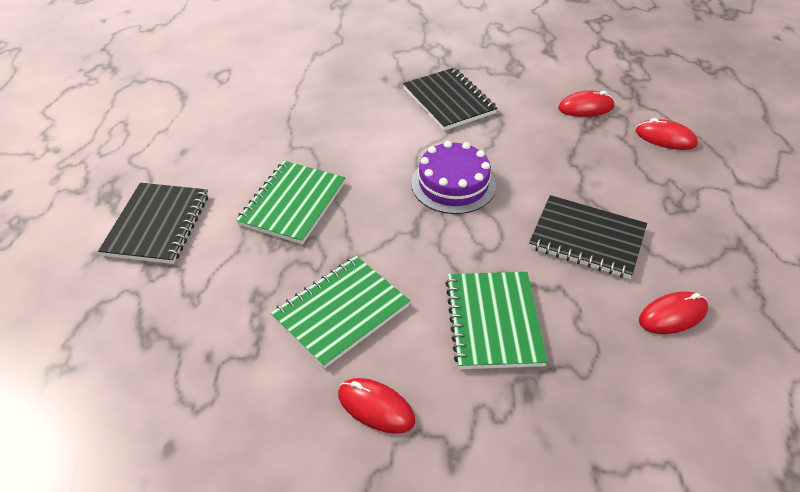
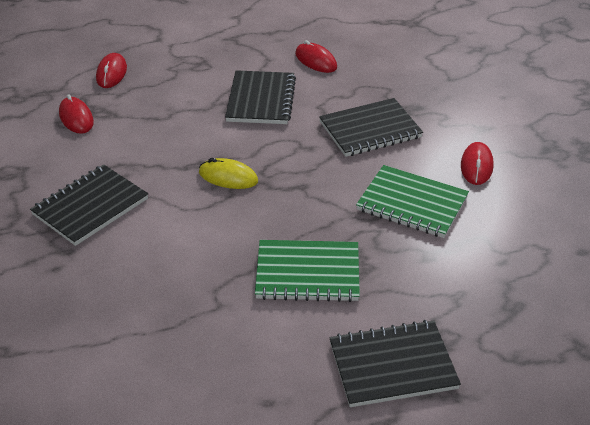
camera: 110 degrees left, 5 degrees down
purple cake [411,141,496,214] -> yellow mouse [199,158,258,189]
green notebook [445,272,548,369] -> black notebook [319,98,423,157]

